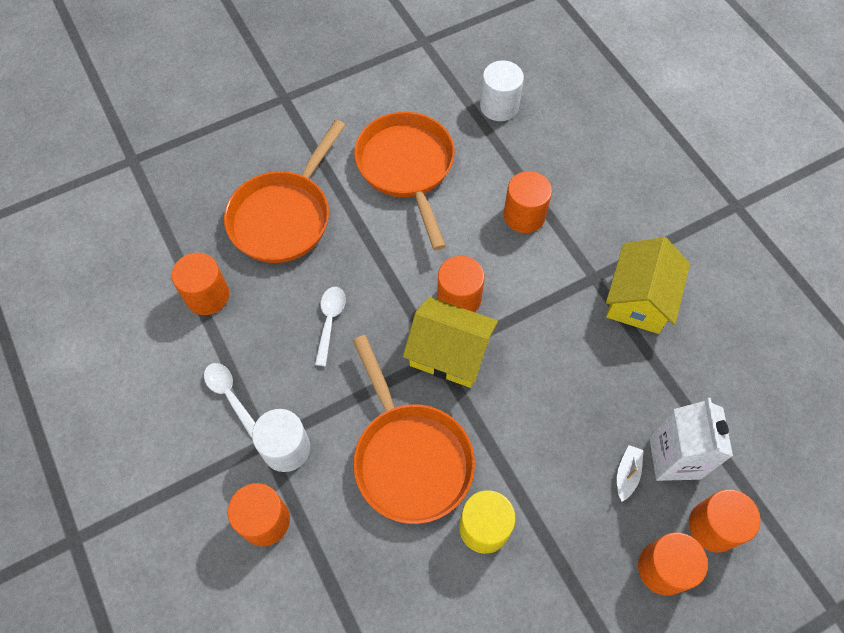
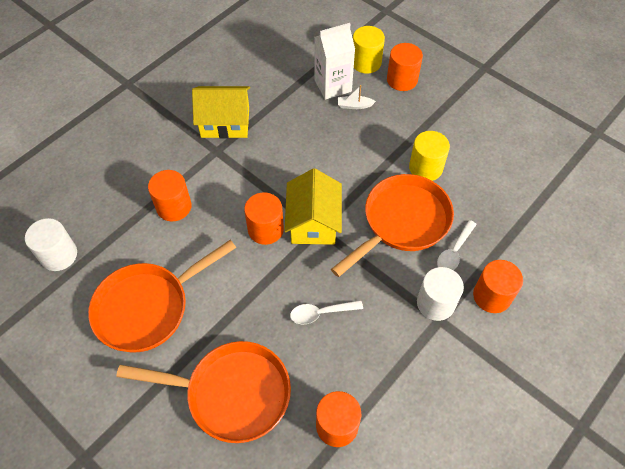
camera: 110 degrees left, 5 degrees down
white spoon [204,363,255,438] -> white spoon moved to [437,220,477,270]
orange cylinder [689,489,761,552] -> yellow cylinder [353,26,385,74]

